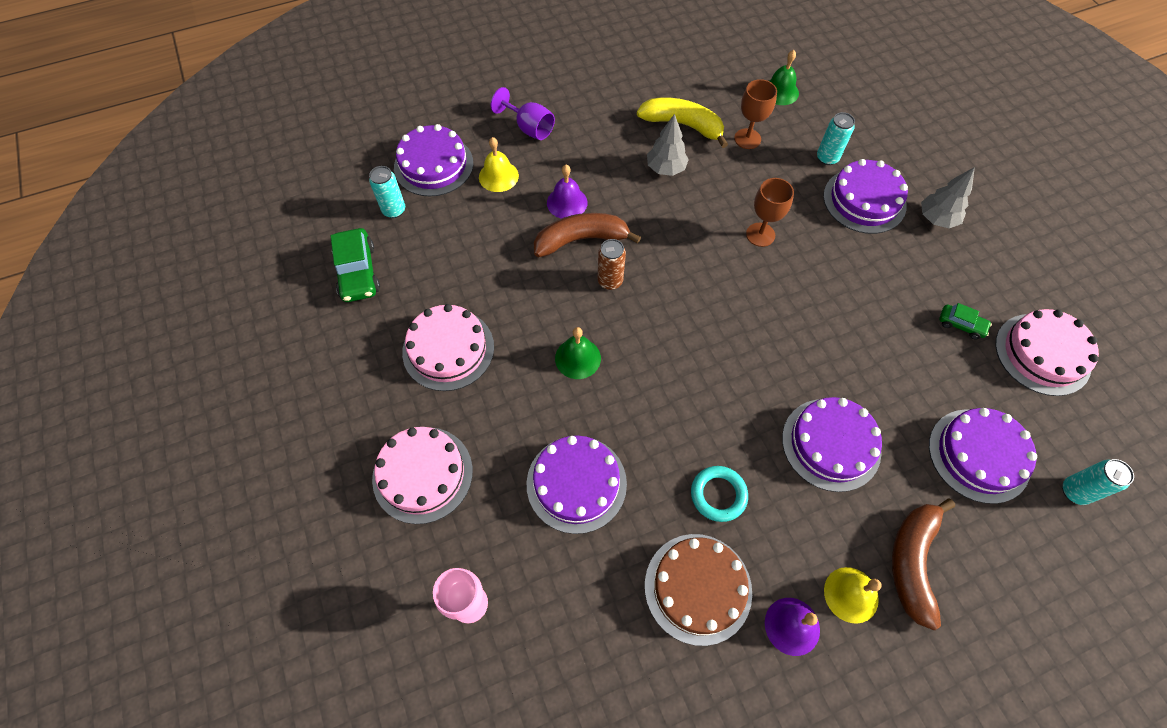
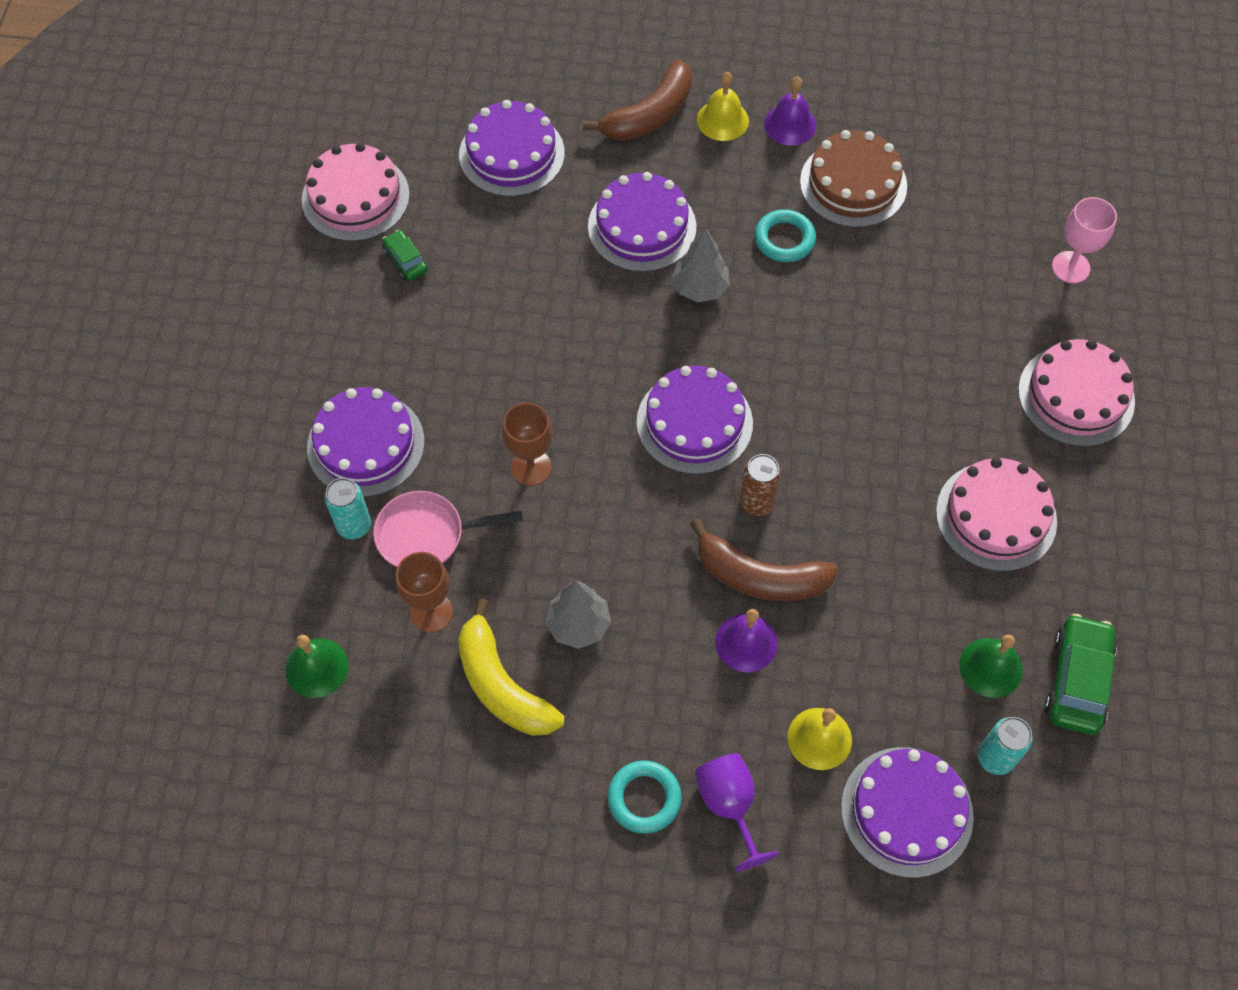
camera: 150 degrees left, 0 degrees up
purple cake [527,436,627,534] -> purple cake moved to [637,366,753,475]
green bell [555,327,601,379] -> green bell moved to [959,635,1023,698]
grey tree [921,167,975,228] -> grey tree moved to [672,228,730,302]
turquoise can [1063,459,1134,505] -> none
none -> pink pan [373,491,523,567]
none -> turquoise ring [607,760,681,834]

